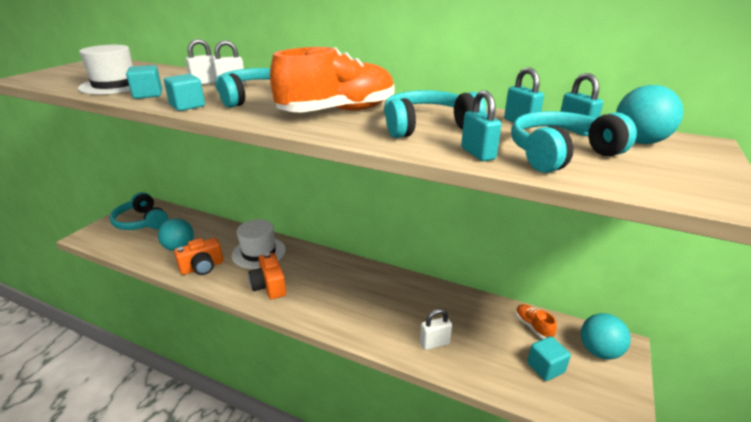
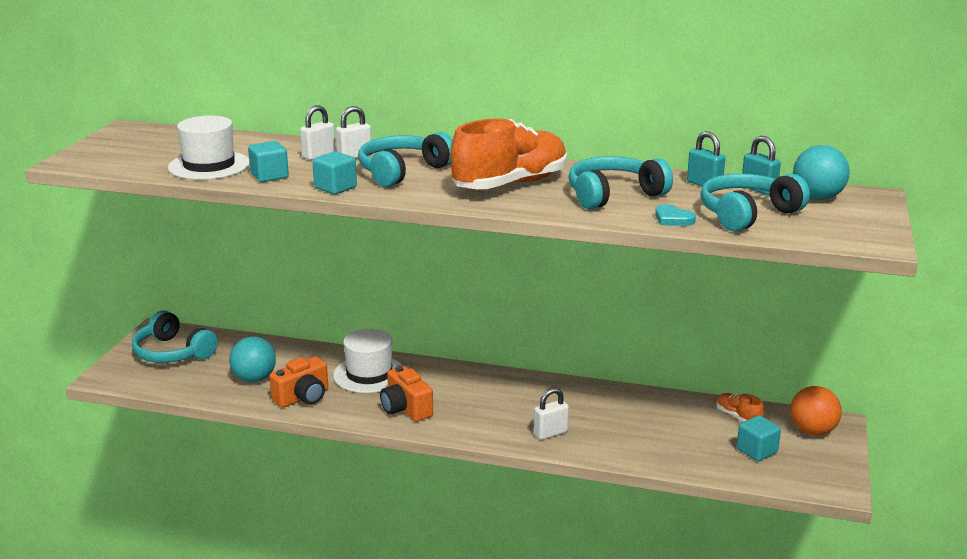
camera: 10 degrees left, 5 degrees down
white padlock [420,309,452,350] -> white padlock moved to [534,388,569,440]
turquoise padlock [461,90,502,161] -> turquoise heart [655,204,696,226]
turquoise ball [581,313,631,359] -> orange ball [790,386,842,436]

